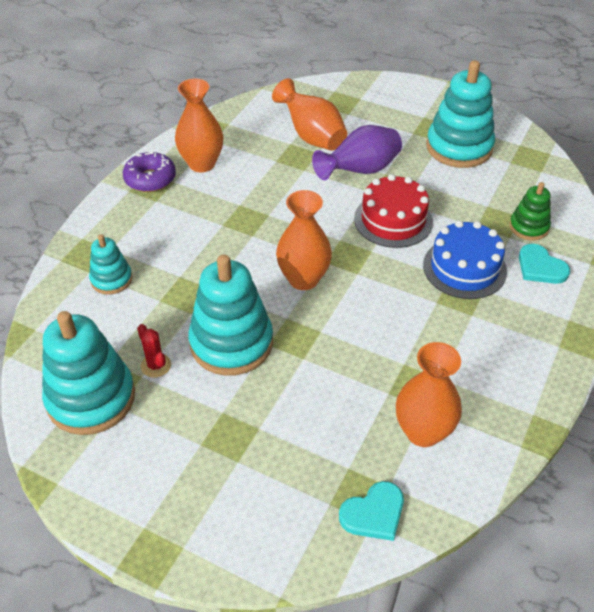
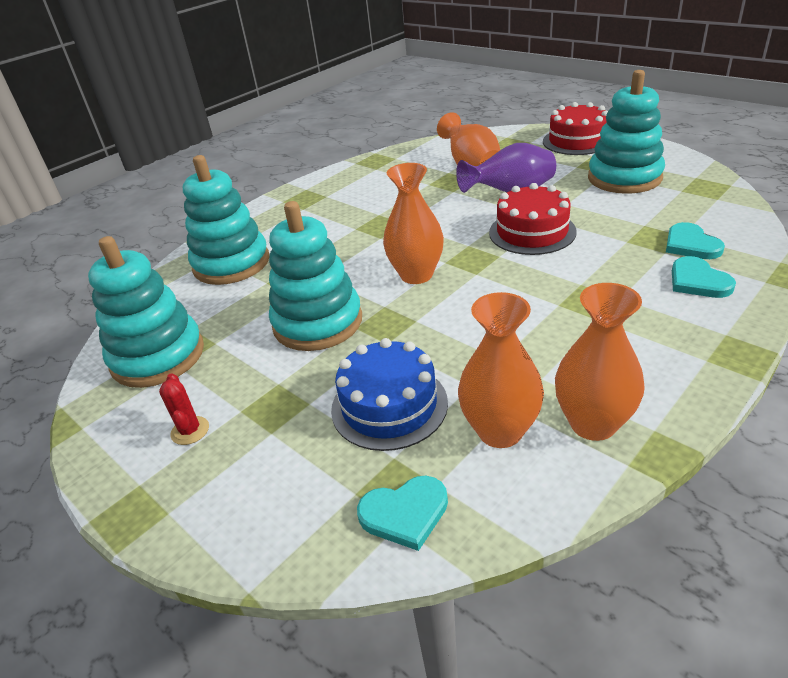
camera: 20 degrees right, 10 degrees down
turquoise stacking toy [89,234,132,295] -> turquoise stacking toy [183,155,269,285], size x1.87
purple donut [123,151,176,192] -> none
red cactus [137,324,171,378] -> red cactus moved to [159,374,209,445]
orange vase [175,79,223,172] -> orange vase moved to [555,283,645,441]
blue cake [423,220,507,299] -> blue cake moved to [331,338,448,451]
green stacking toy [509,182,551,241] -> turquoise heart [666,222,725,259]
none -> red cake [543,102,608,155]

